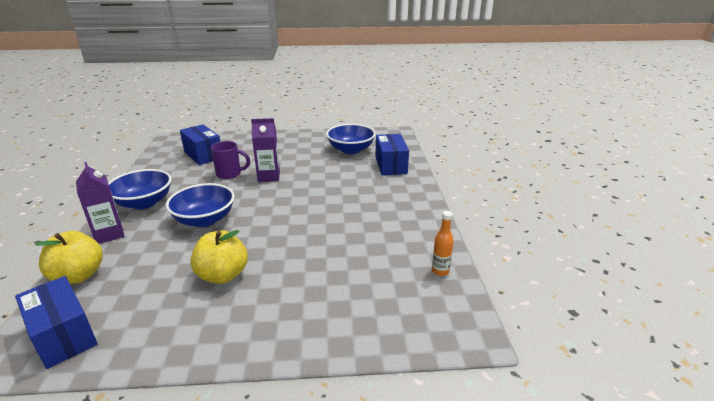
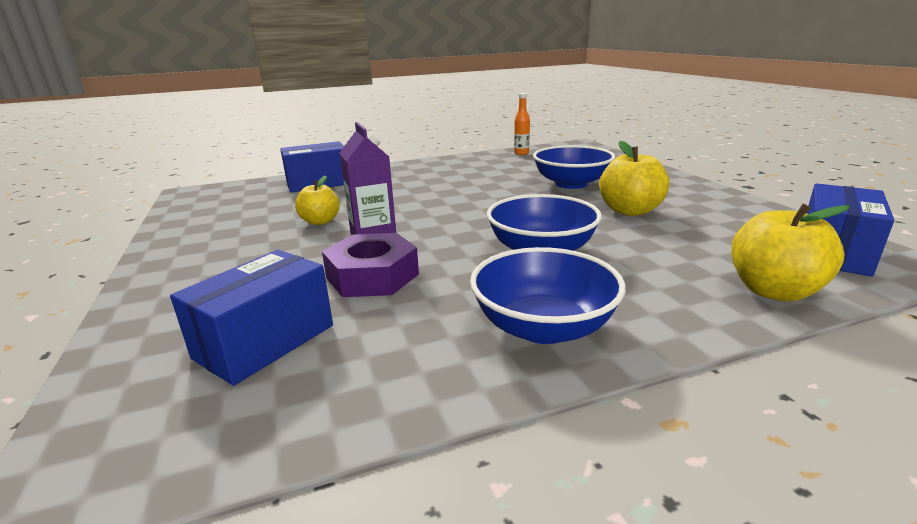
camera: 105 degrees left, 5 degrees down
purple carton [76,162,125,244] -> none
purple mug [211,141,250,179] -> purple nut [322,233,419,297]
blue bowl [326,124,376,154] -> blue bowl moved to [533,145,615,189]
none -> yellow apple [295,176,340,225]

